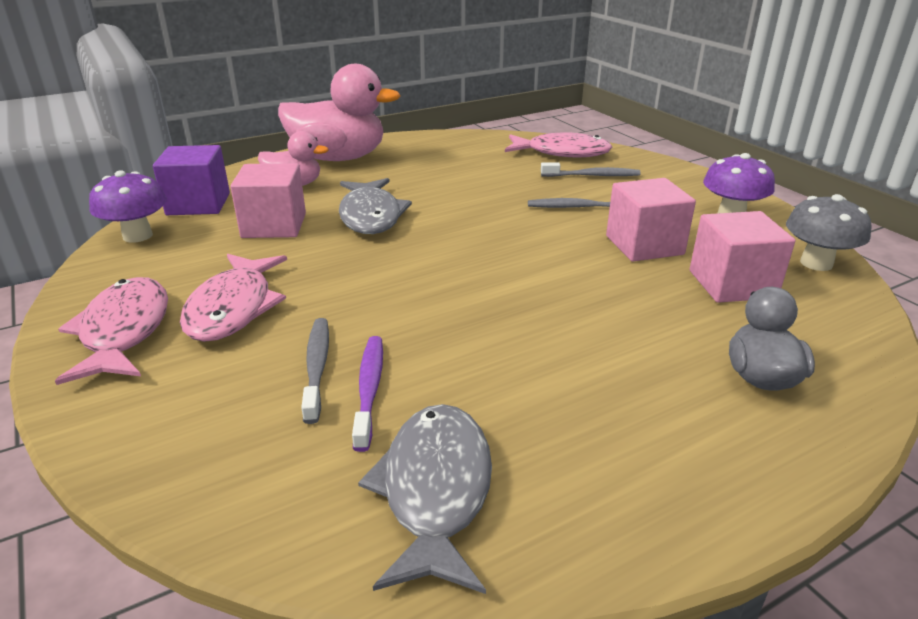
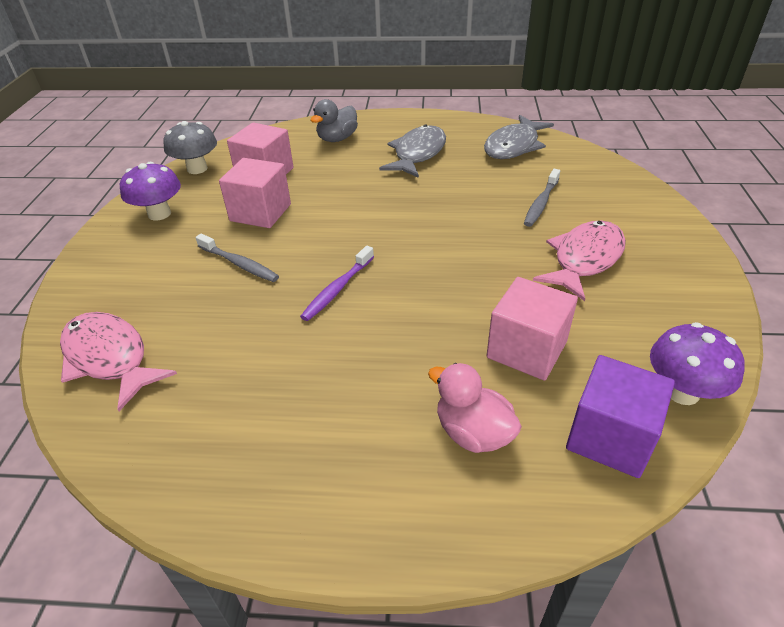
camera: 145 degrees left, 10 degrees up
pink fish [55,277,168,385] -> none
pink duck [278,64,401,161] -> none
grey fish [339,178,412,234] -> grey fish moved to [379,124,446,178]
purple toothbrush [352,336,383,452] -> purple toothbrush moved to [300,246,374,321]
grey toothbrush [541,162,641,177] -> none

